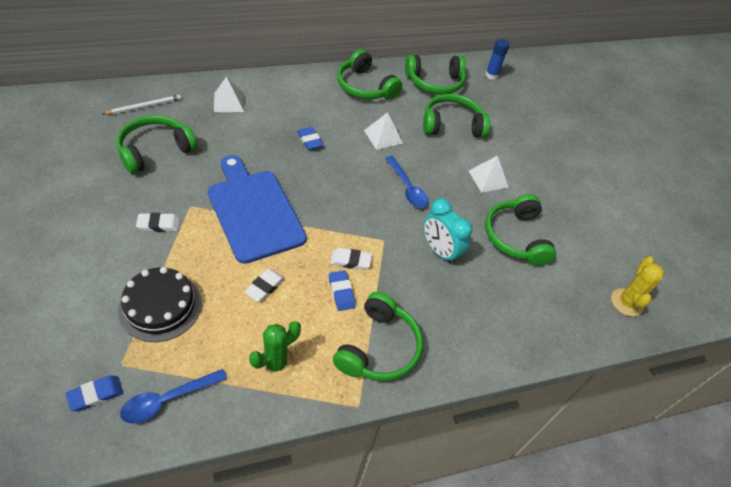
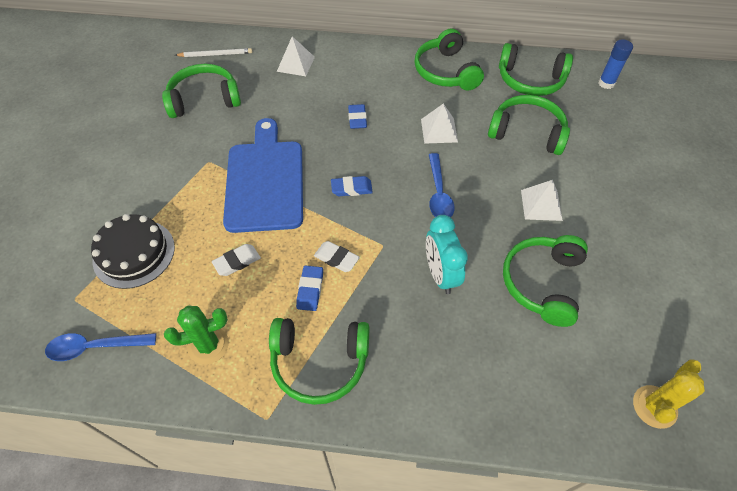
camera: 30 degrees right, 5 degrees up
blue eraser [66,375,123,411] -> blue eraser moved to [331,176,373,196]
white eraser [136,213,180,232] -> none
green headphones [333,292,423,381] -> green headphones turned 45 degrees clockwise [269,318,369,405]

